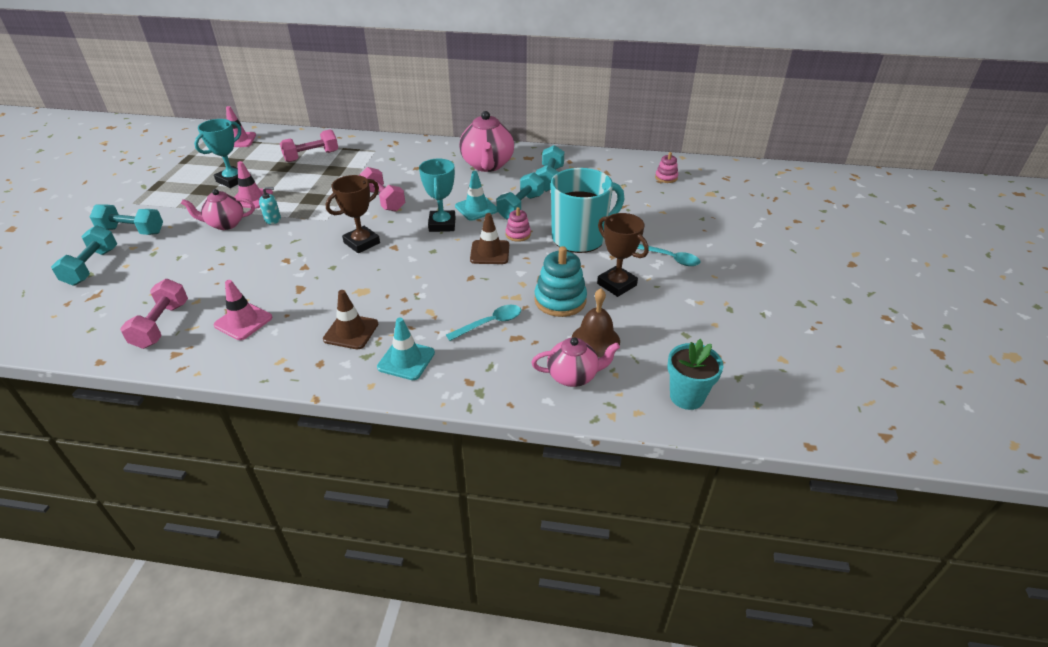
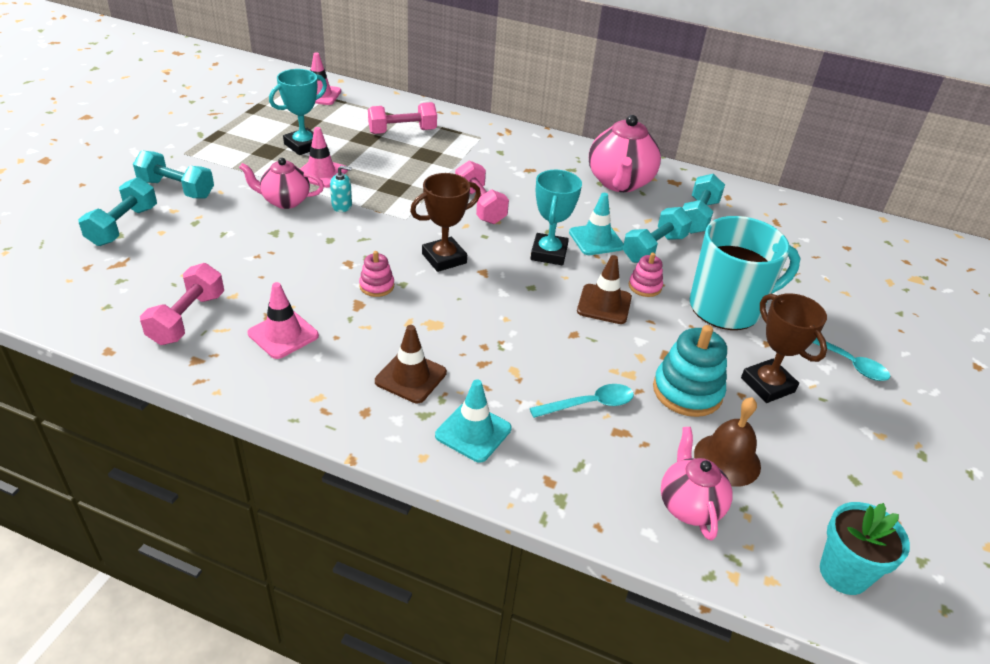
camera: 10 degrees right, 0 degrees up
pink teapot [531,337,620,387] -> pink teapot turned 105 degrees counterclockwise [661,427,733,541]
pink stacking toy [655,152,678,183] -> pink stacking toy moved to [359,251,394,297]

